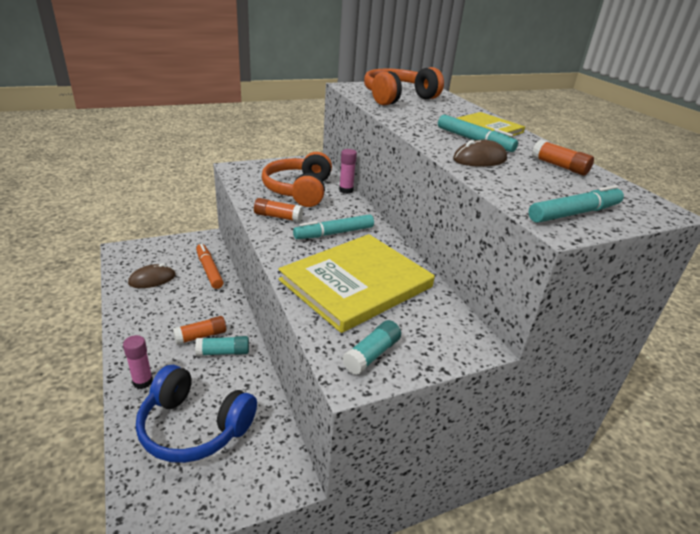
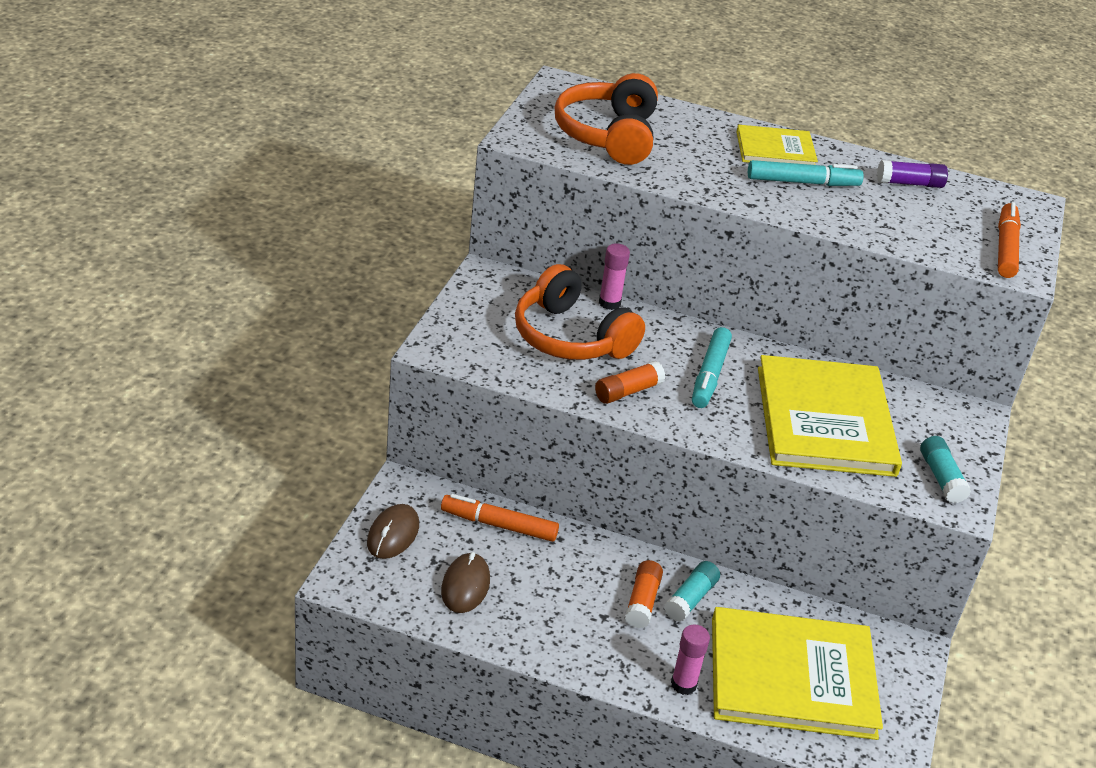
camera: 50 degrees left, 5 degrees up
blue headphones [136,365,257,463] -> yellow book [712,607,883,740]
brown mouse [453,140,507,167] -> brown mouse moved to [367,504,419,559]
turquoise marker [528,185,624,223] -> orange marker [998,202,1021,278]
orange glue stick [532,140,594,175] -> purple glue stick [877,160,948,188]

